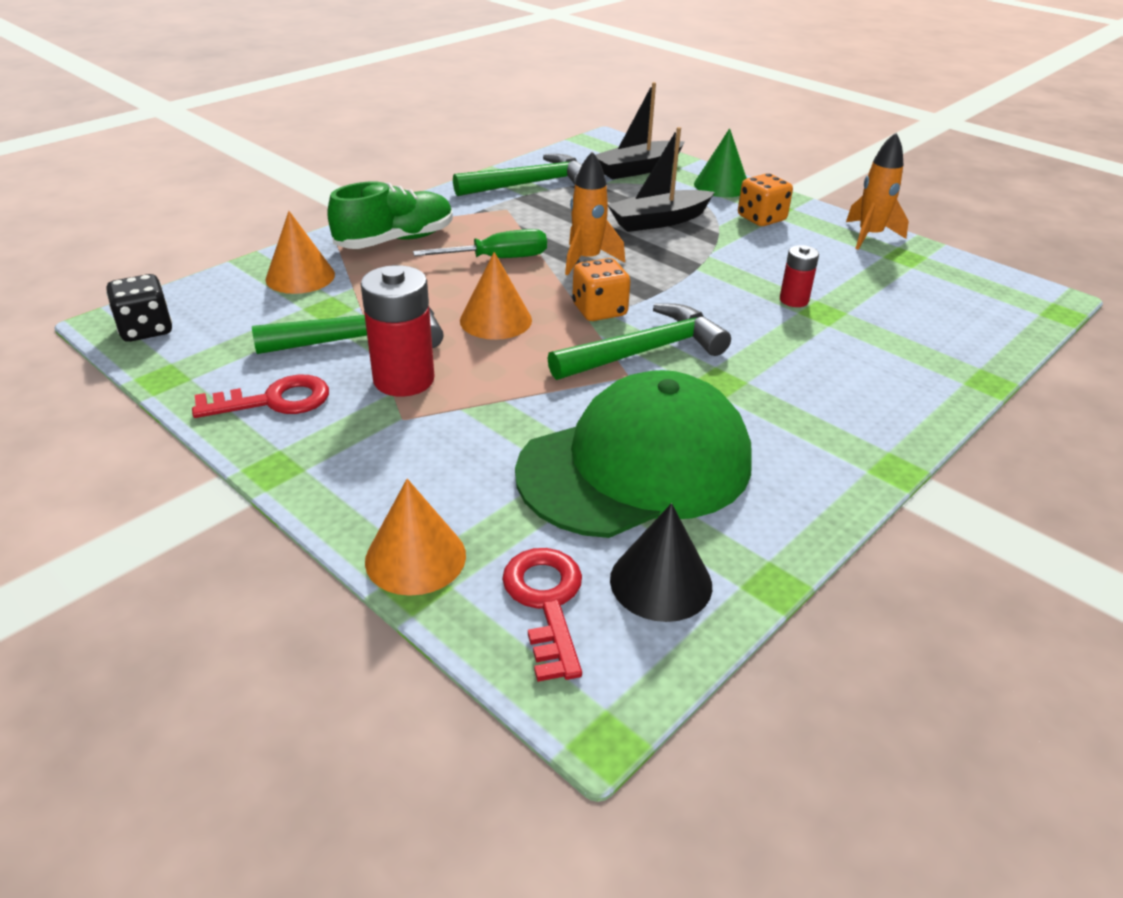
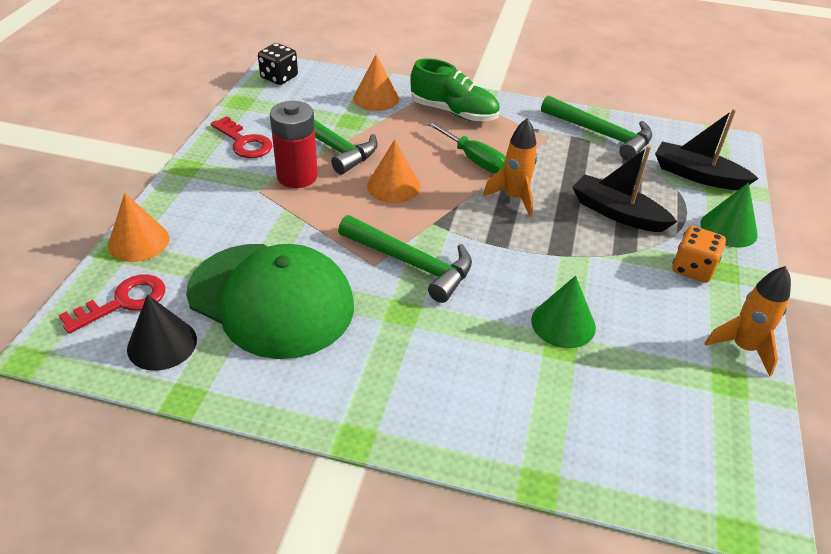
camera: 60 degrees right, 5 degrees up
orange dice [572,258,630,321] -> none
red battery [780,245,819,307] -> green cone [531,276,596,348]

